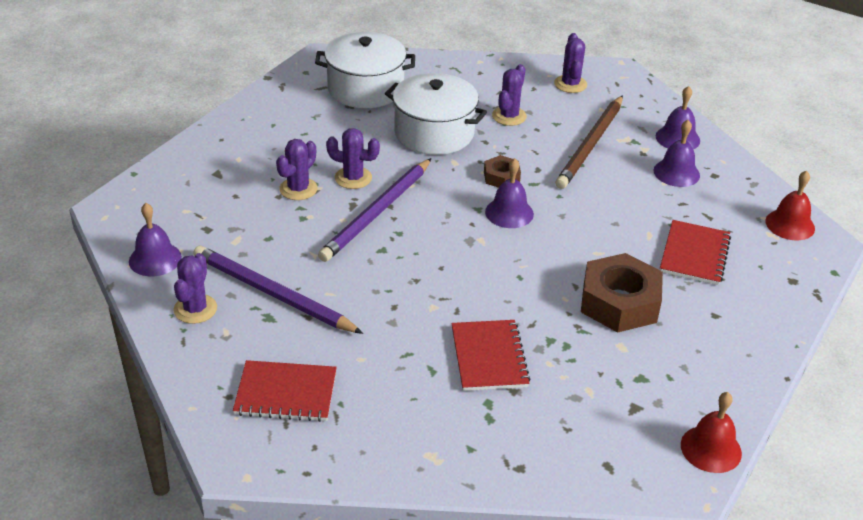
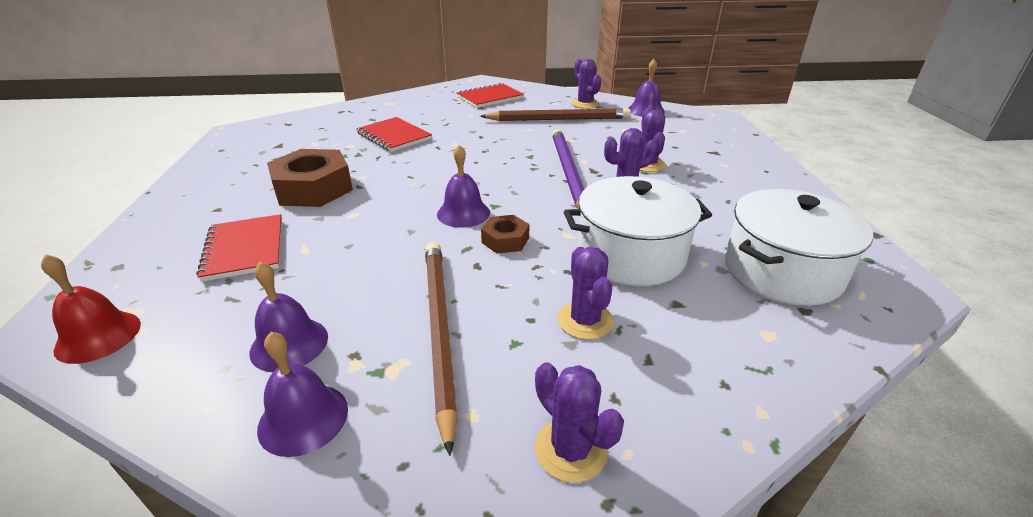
camera: 145 degrees right, 5 degrees down
purple pencil [193,246,363,334] -> brown pencil [480,108,631,121]
red bell [681,392,742,473] -> none

